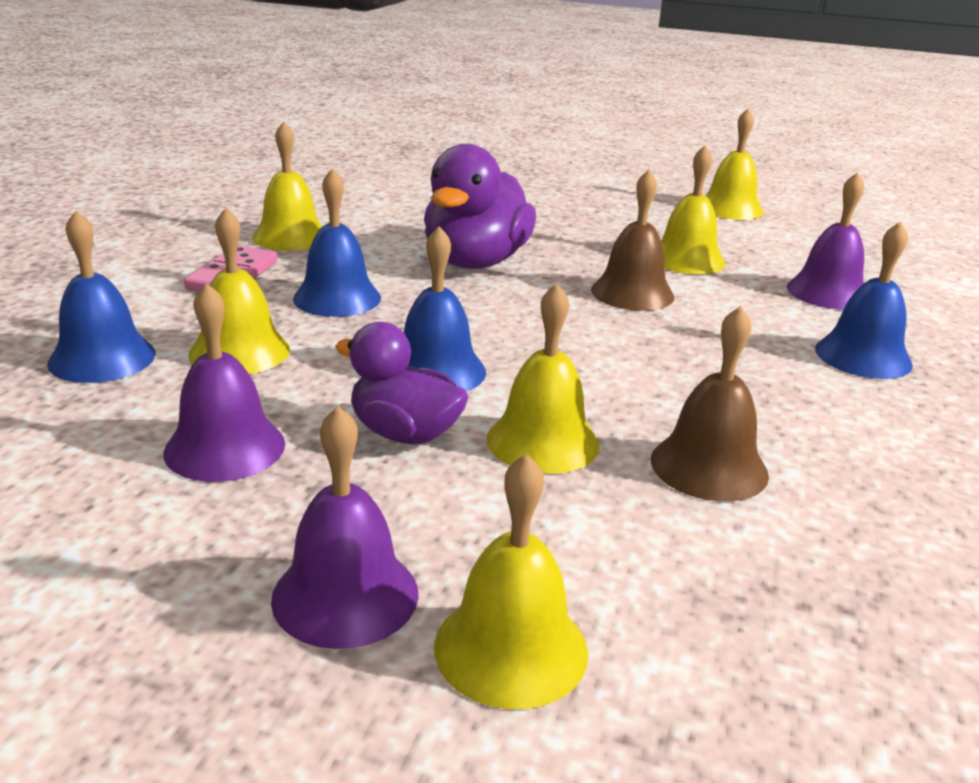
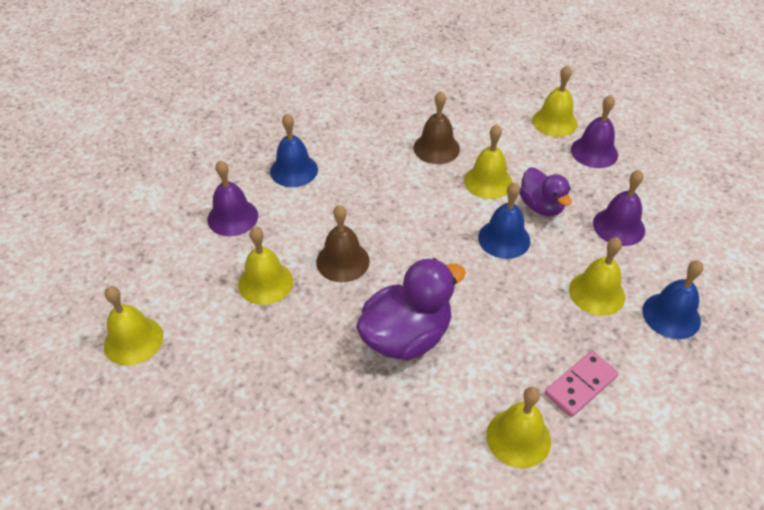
camera: 145 degrees left, 20 degrees up
blue bell [293,168,381,317] -> none

